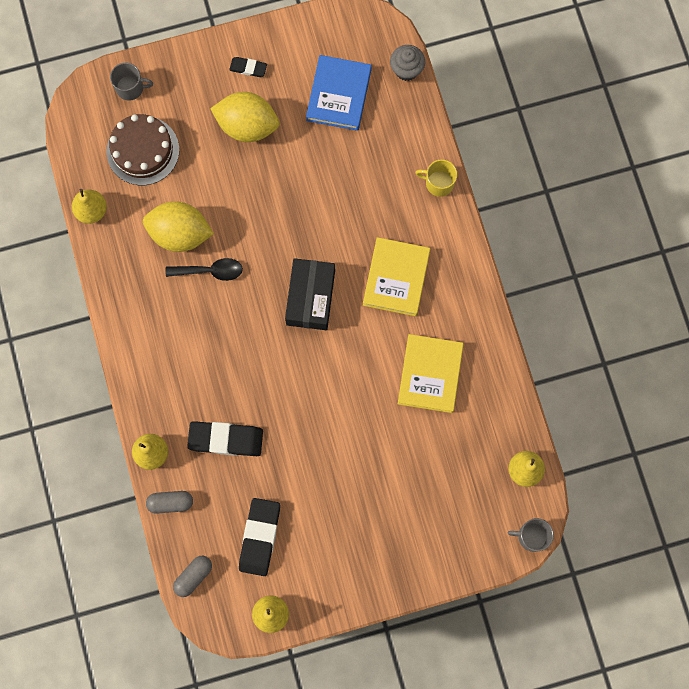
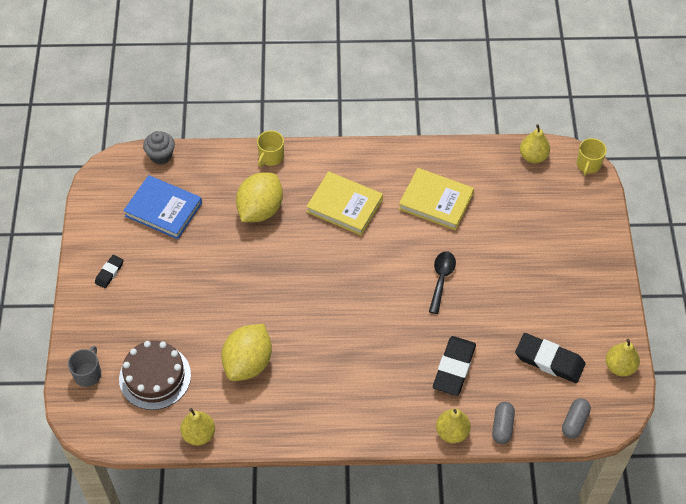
camera: 75 degrees left, 20 degrees down
black spoon [166,258,243,281] -> black spoon moved to [429,252,456,314]
grey capsule [173,556,212,597] -> grey capsule turned 60 degrees clockwise [562,398,591,439]
yellow lemon [210,92,279,142] -> yellow lemon moved to [236,172,283,222]
black box [285,258,335,330] -> none
grey mug [507,518,554,552] -> yellow mug [576,138,607,176]

